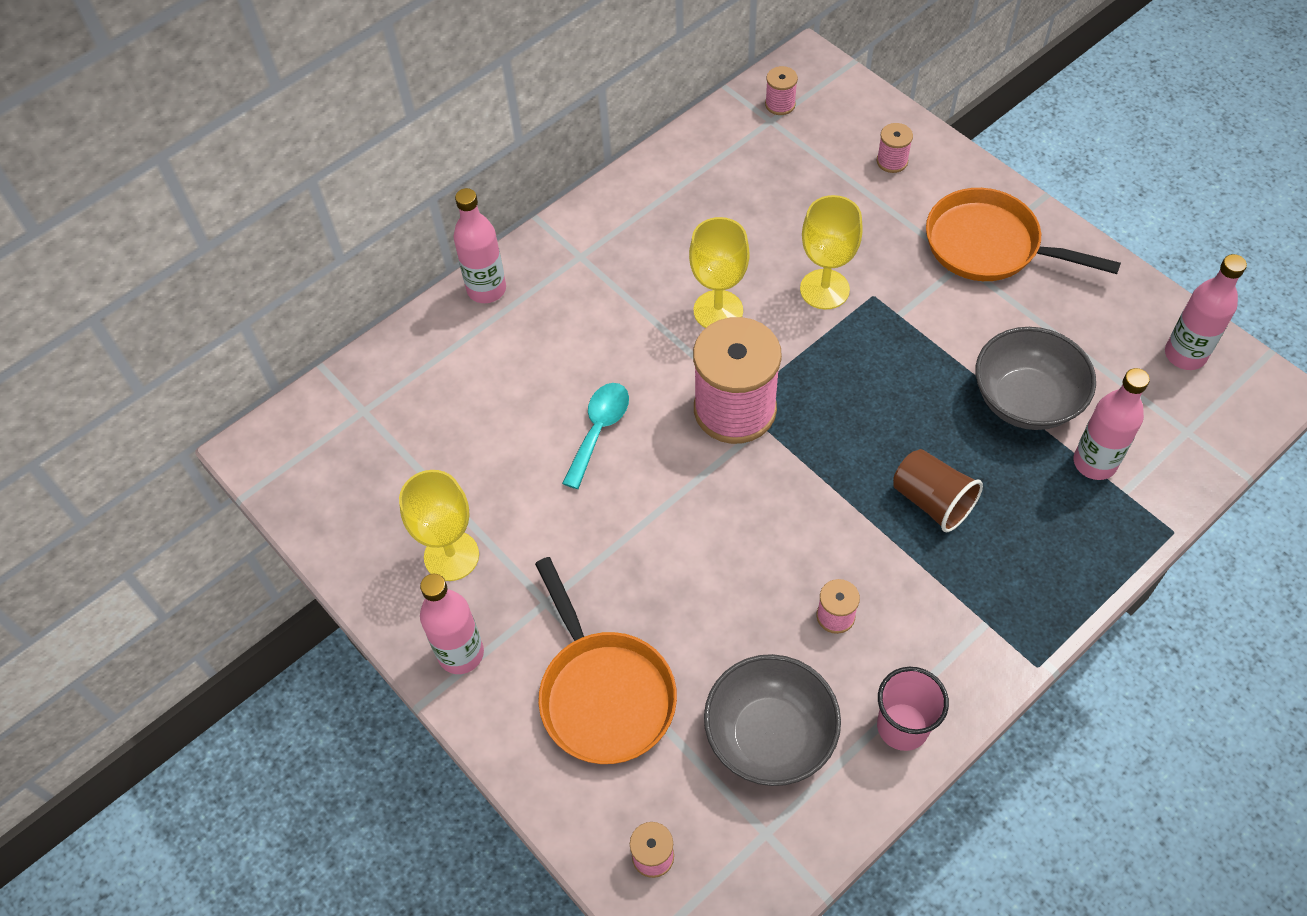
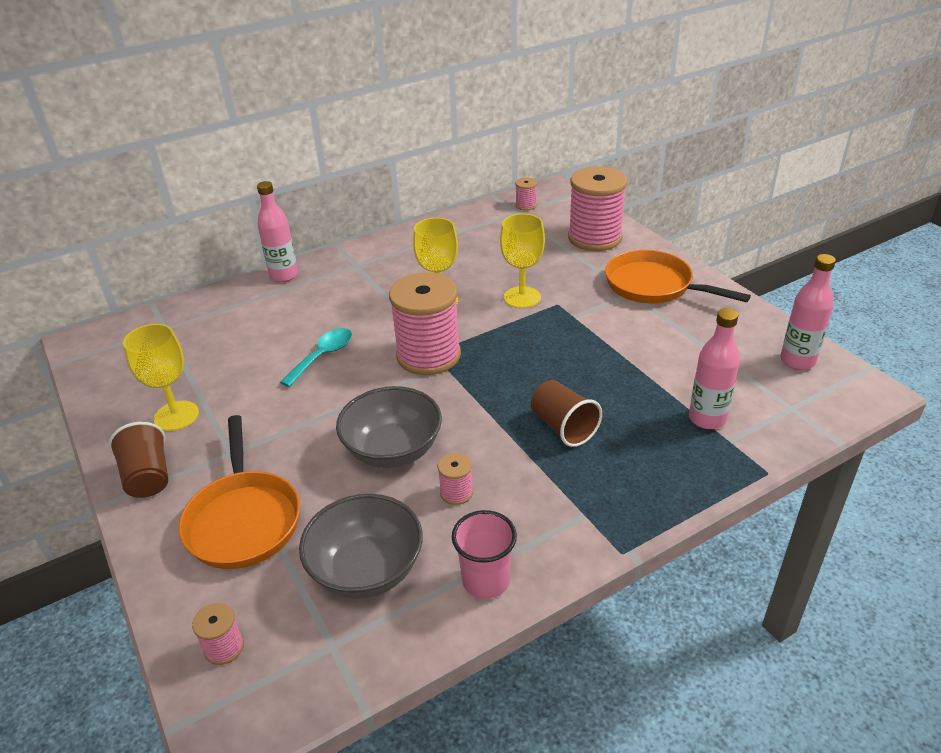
camera: 10 degrees right, 20 degrees down
pink bottle [420,574,484,674] -> brown cup [109,422,168,498]
pink spool [877,123,913,173] -> pink spool [568,166,627,251], size x2.35
grey bowl [975,327,1096,430] -> grey bowl moved to [336,386,442,468]

